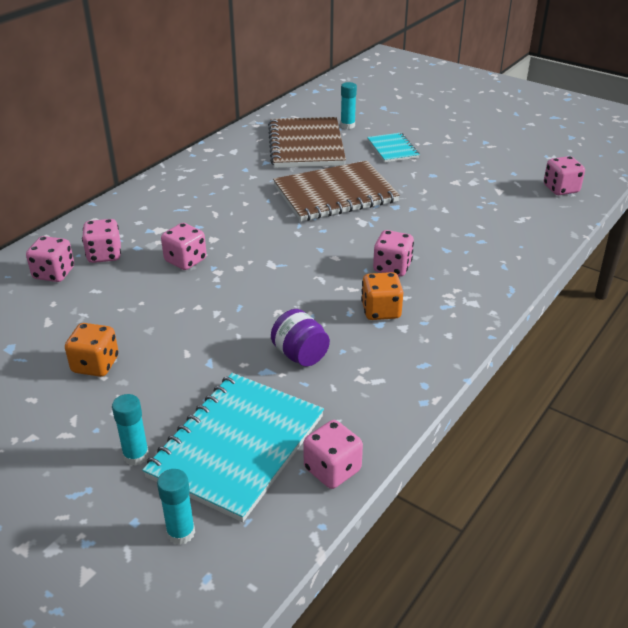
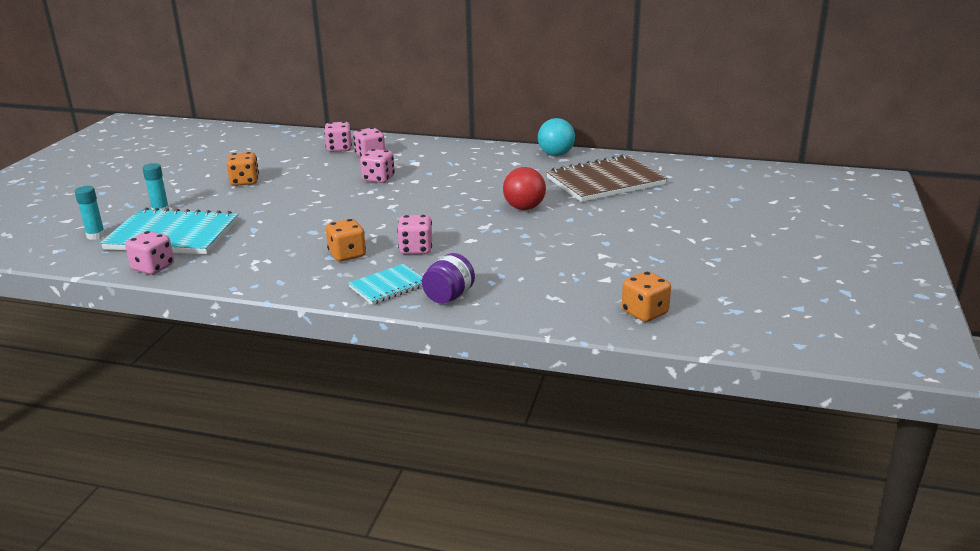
camera: 70 degrees right, 10 degrees down
purple jar [271,309,330,367] -> purple jar moved to [422,253,475,304]
brown notebook [273,161,400,221] -> red ball [503,167,546,210]
turquoise glue stick [341,82,357,129] -> none
turquoise notebook [367,133,420,162] -> turquoise notebook moved to [348,264,422,305]
pink dice [544,156,585,195] -> orange dice [622,271,671,322]
none -> turquoise ball [538,118,575,156]

